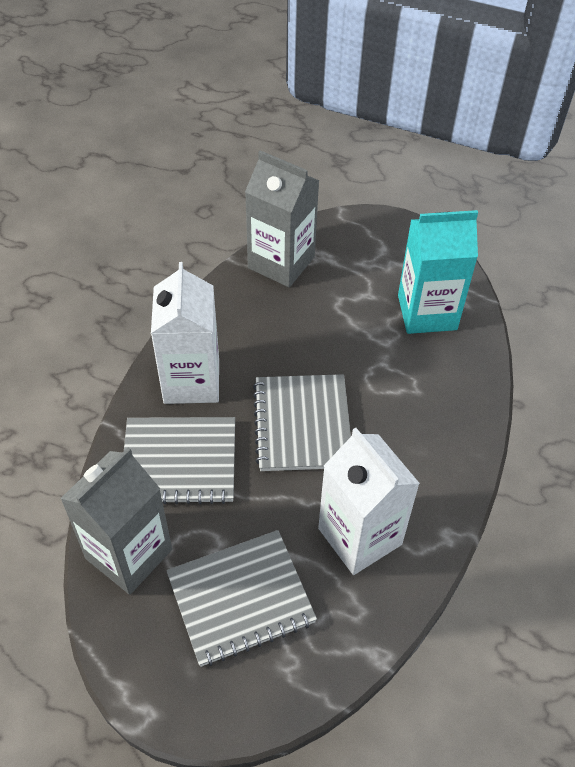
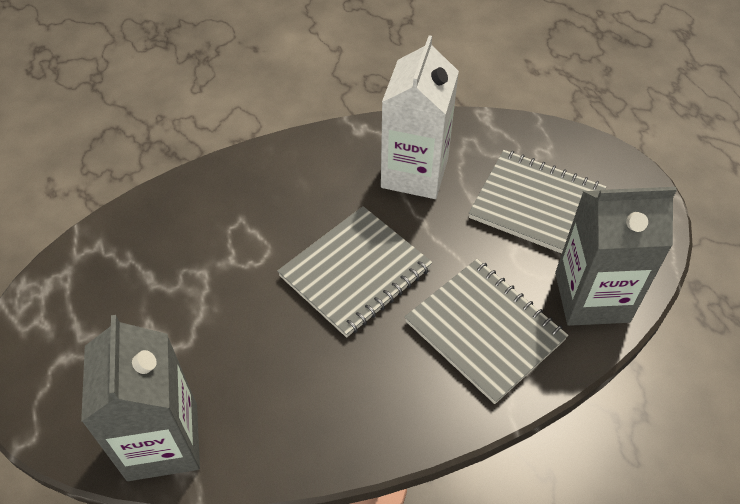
camera: 130 degrees left, 0 degrees up
white carton [151,262,219,404] -> none
turquoise carton [398,210,478,334] -> none

